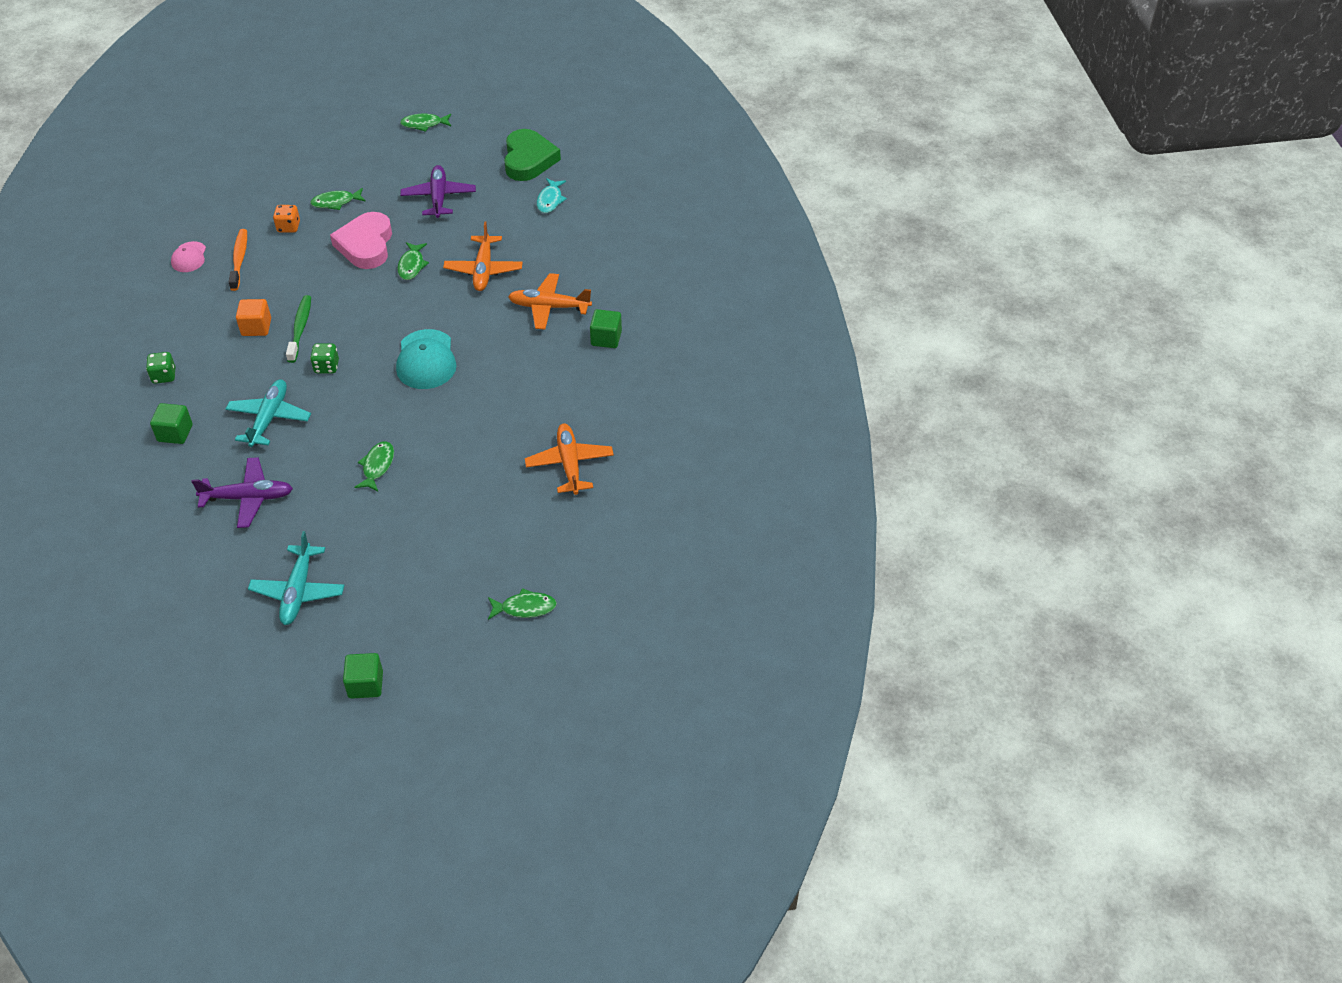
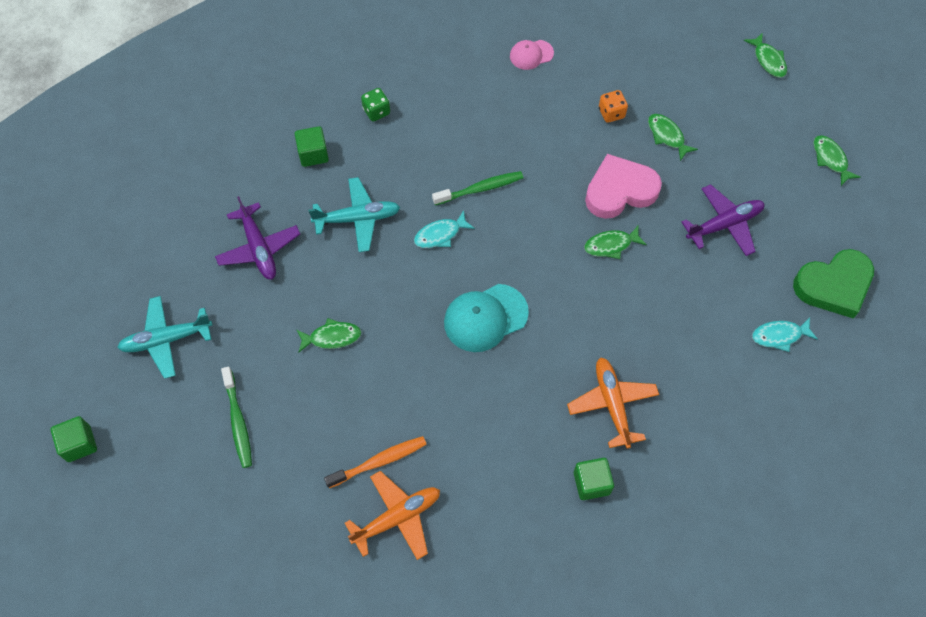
camera: 70 degrees right, 15 degrees up
orange toothbrush [229,229,247,291] -> orange toothbrush moved to [324,436,427,488]
orange cube [236,299,271,336] -> none
green dice [310,343,339,373] -> turquoise fish [414,210,475,248]
orange plane [443,222,523,291] -> none
green fish [488,588,557,620] -> green fish moved to [744,33,787,78]
none -> green toothbrush [221,366,252,468]

